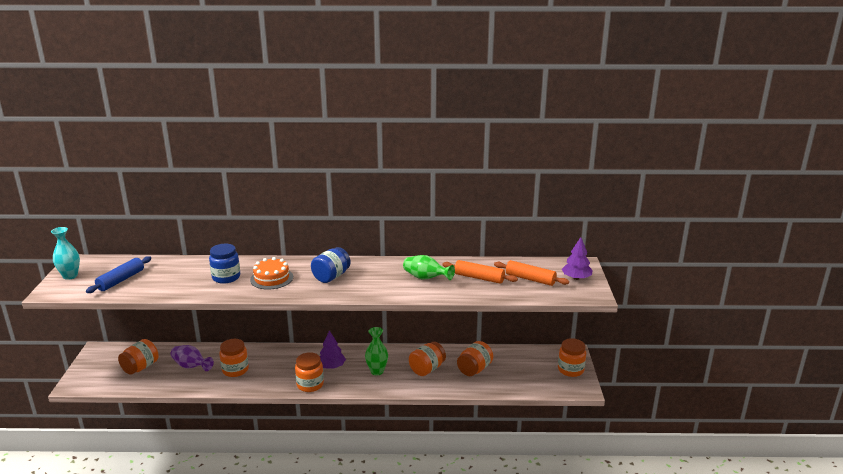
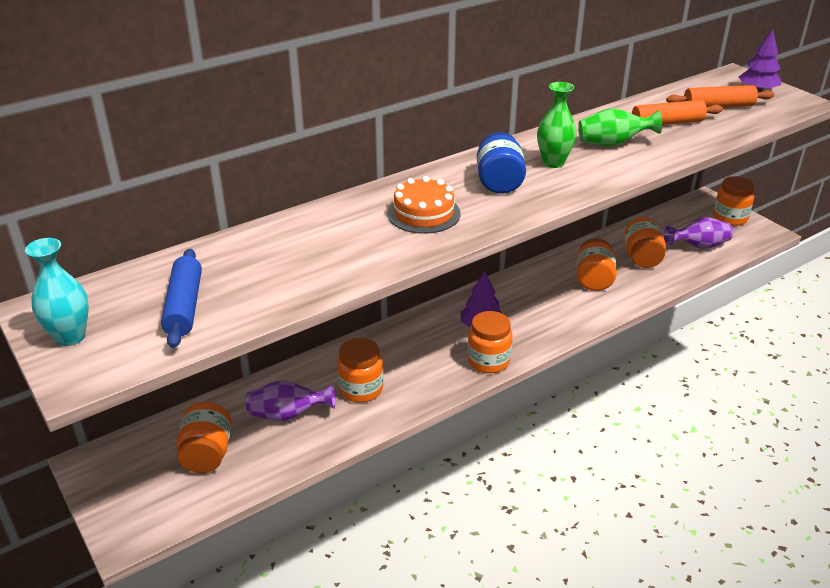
camera: 35 degrees left, 10 degrees up
blue jar [209,244,240,284] -> none
green vase [365,327,388,375] -> green vase moved to [537,82,577,168]
none -> purple vase [664,217,733,249]

